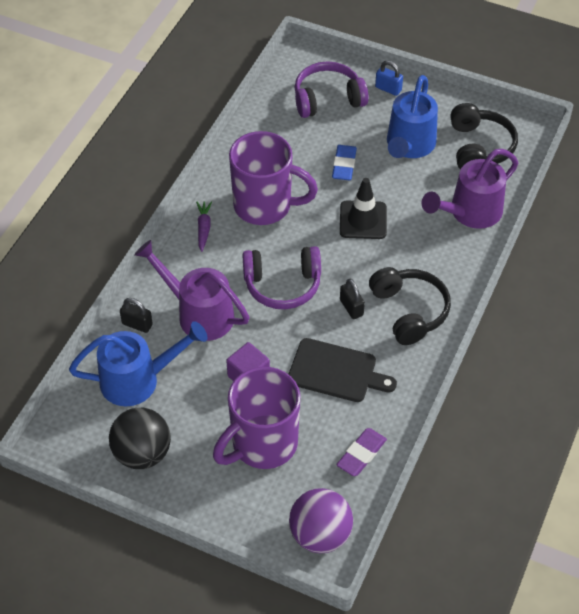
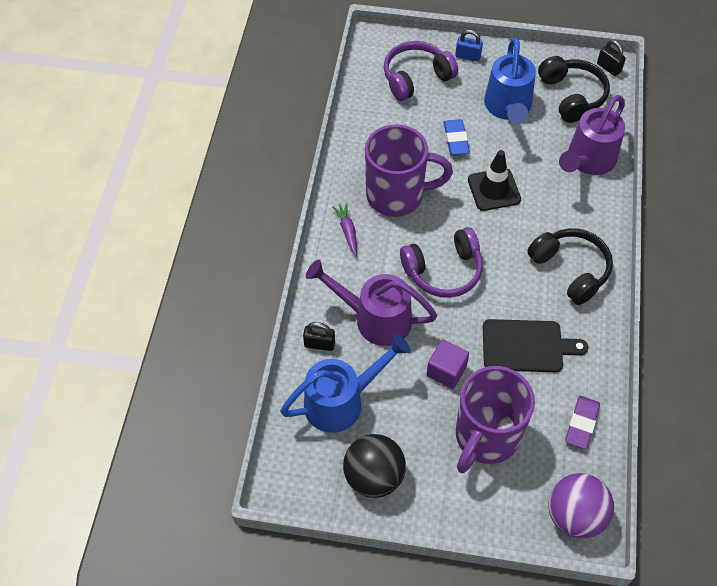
camera: 15 degrees left, 5 degrees up
black padlock [340,279,365,319] -> black padlock moved to [597,40,626,76]

